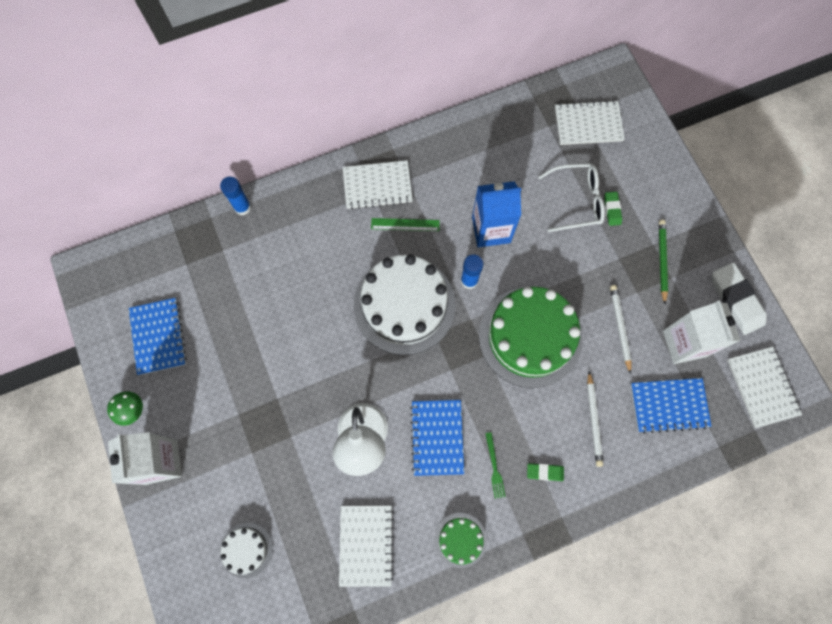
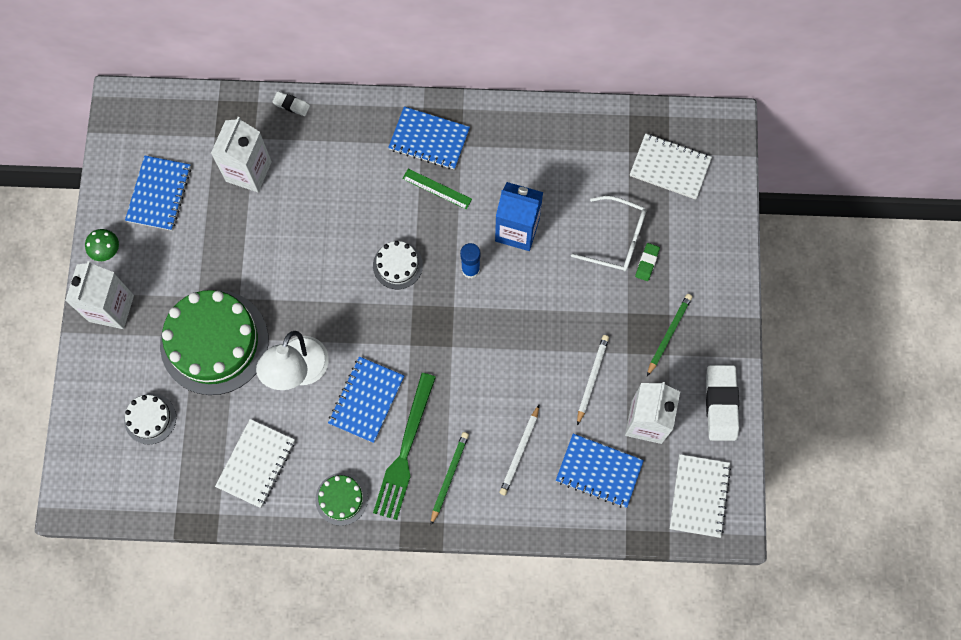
camera: 25 degrees right, 0 degrees up
blue glue stick [220,177,251,215] -> white eraser [272,91,310,116]
white notebook [343,160,413,210] -> blue notebook [388,107,470,170]
white cake [354,255,456,355] -> white cake [373,241,423,289], size x0.47
green cake [479,287,582,388] -> green cake moved to [160,290,268,395]
green fork [485,432,505,499] -> green fork [373,373,436,520], size x2.28
green eraser [527,463,564,481] -> green pencil [431,432,469,525]
none -> white carton [211,117,272,192]

